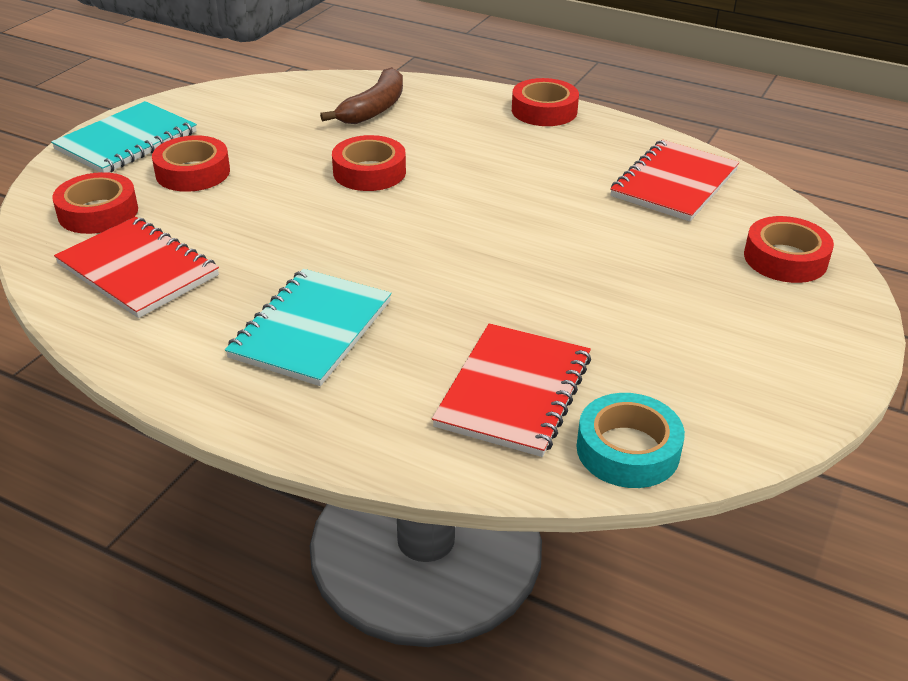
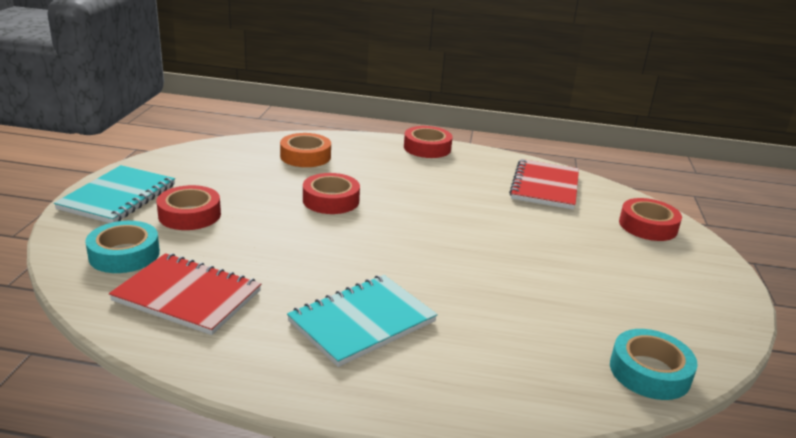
camera: 20 degrees left, 10 degrees down
red tape [52,172,138,234] -> turquoise tape [85,221,160,273]
turquoise notebook [225,269,391,386] -> turquoise notebook turned 45 degrees clockwise [287,275,438,367]
brown banana [320,67,403,124] -> orange tape [280,133,331,167]
red notebook [432,323,591,457] -> none

